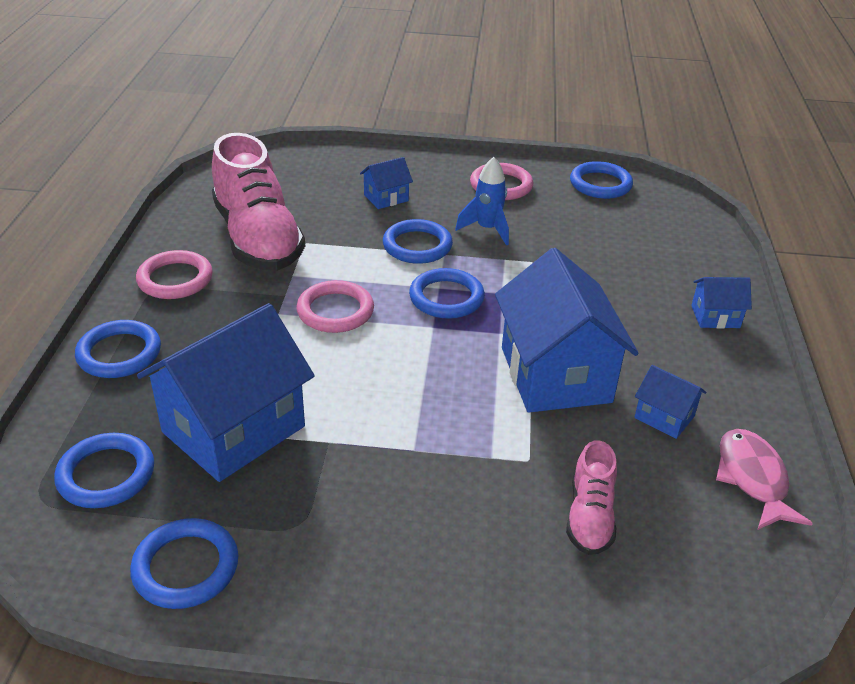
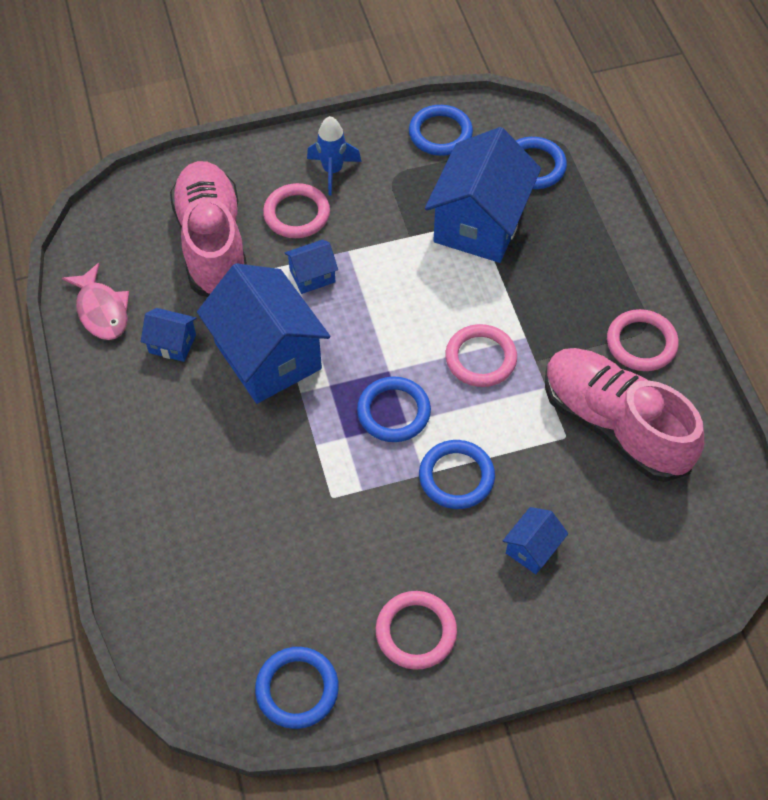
camera: 160 degrees right, 20 degrees up
blue ring [75,320,161,378] -> none
blue rocket [455,157,509,245] -> blue rocket moved to [307,116,362,195]
pink shoe [566,440,617,555] -> pink shoe [170,161,247,297], size x2.03
blue house [691,277,752,329] -> blue house moved to [284,239,338,294]
none -> pink ring [263,183,330,238]

